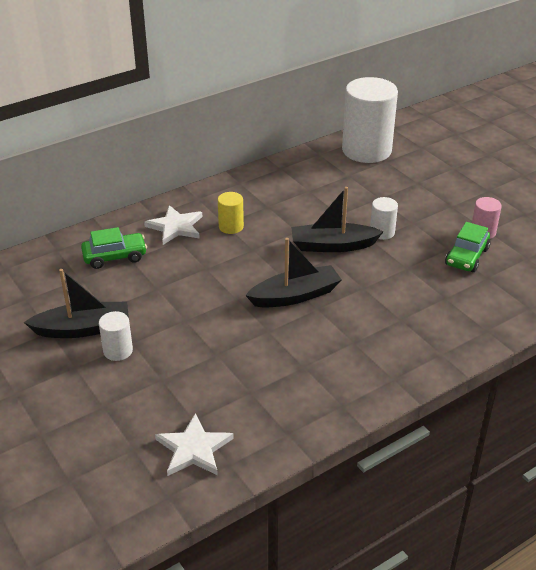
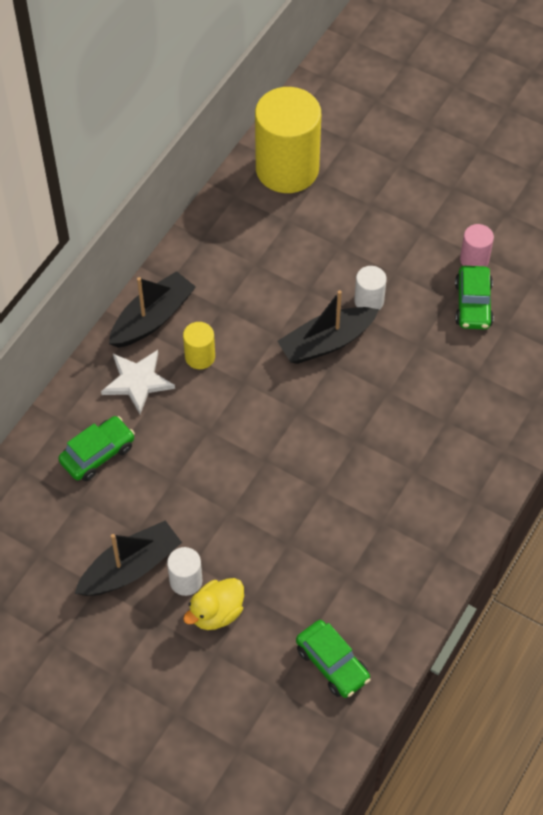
camera: 25 degrees left, 20 degrees up
white star [155,413,234,476] -> green car [296,620,371,698]
black boat [245,238,342,307] -> black boat moved to [109,271,196,348]
white cylinder [342,77,398,163] -> yellow cylinder [255,87,321,193]
none -> yellow duck [183,578,244,630]

